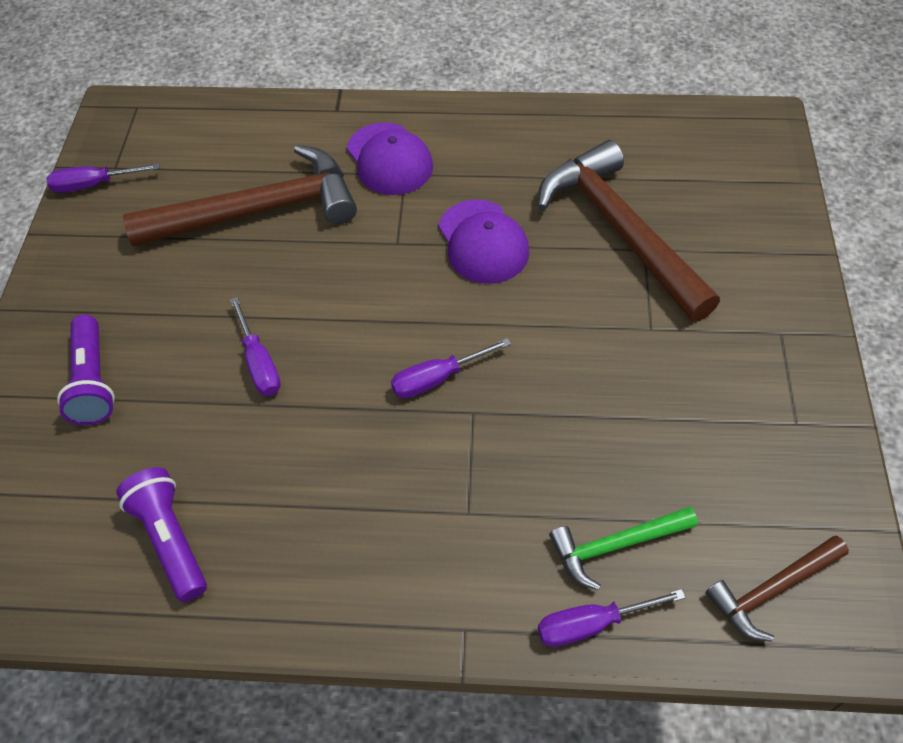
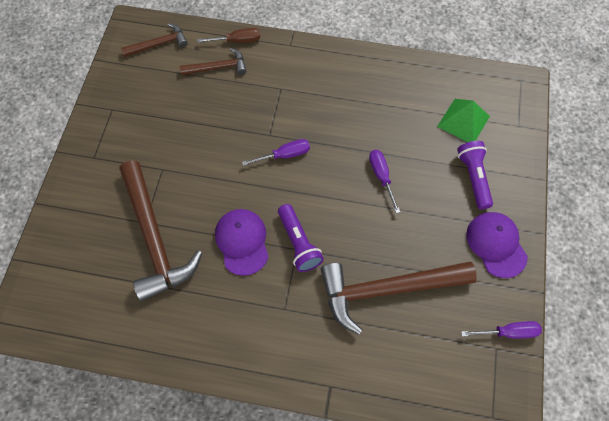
camera: 175 degrees left, 10 degrees up
purple flashlight [116,467,207,602] -> purple flashlight moved to [278,204,324,272]
purple cap [347,122,433,195] -> purple cap moved to [466,212,528,278]
purple screwdriver [538,589,686,647] -> brown screwdriver [197,28,260,43]
green hammer [549,507,698,590] -> brown hammer [180,48,246,75]
none -> green pyramid [437,99,490,142]

